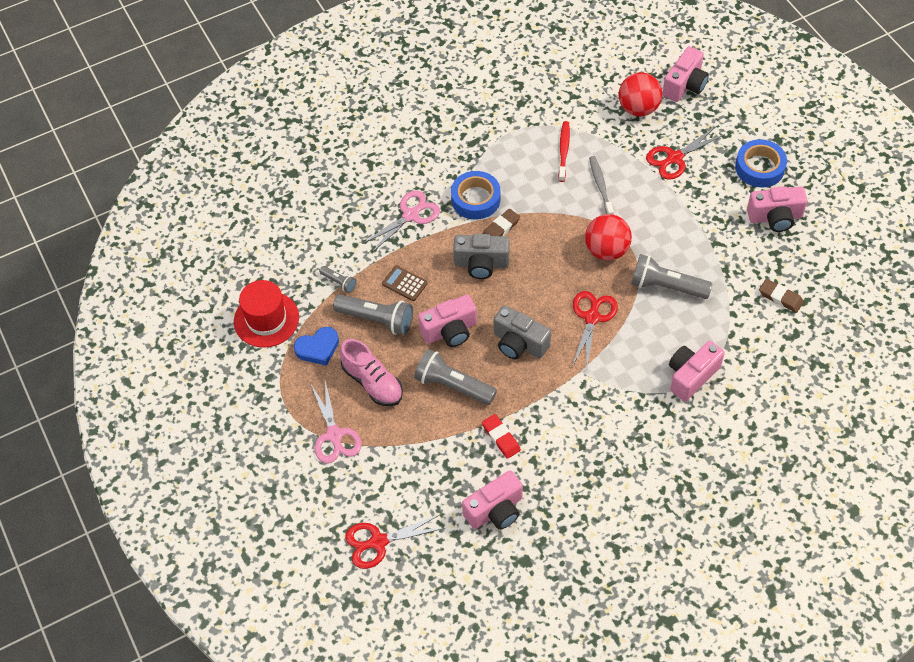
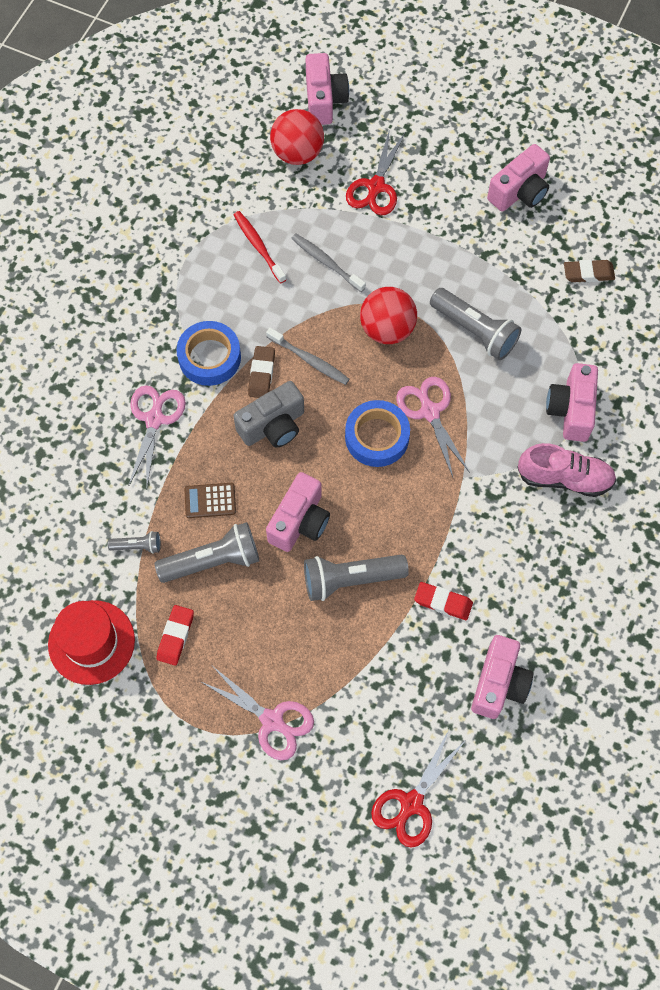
camera: 40 degrees left, 10 degrees up
blue heart [294,327,339,366] -> red eraser [157,605,194,666]
pink shoe [340,339,403,406] -> pink shoe moved to [517,443,616,497]
grey camera [494,305,551,360] -> none
red scissors [572,291,618,370] -> pink scissors [396,377,470,477]
grey flashlight [631,254,713,299] -> grey flashlight turned 120 degrees counterclockwise [430,288,521,360]
blue tape [735,139,787,187] -> blue tape moved to [345,400,410,467]
none -> grey toothbrush [266,328,350,385]

